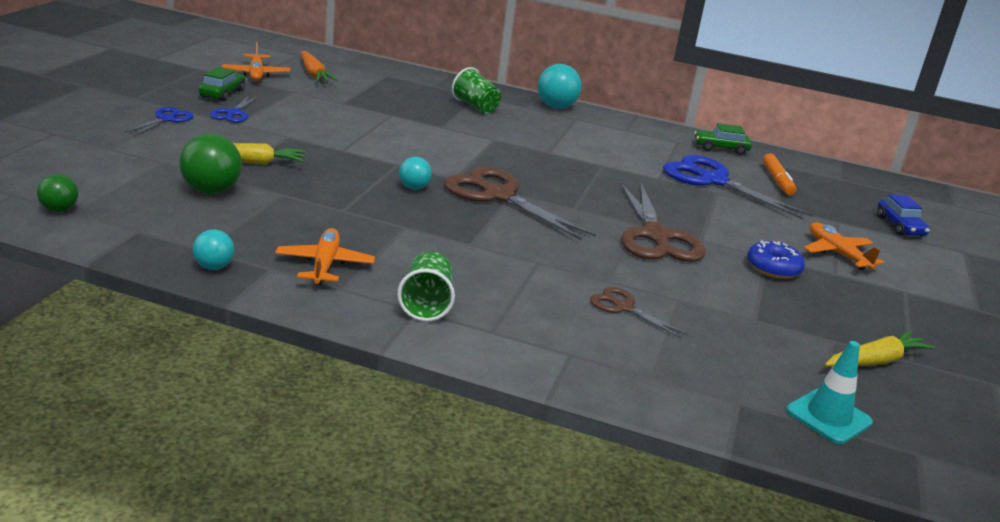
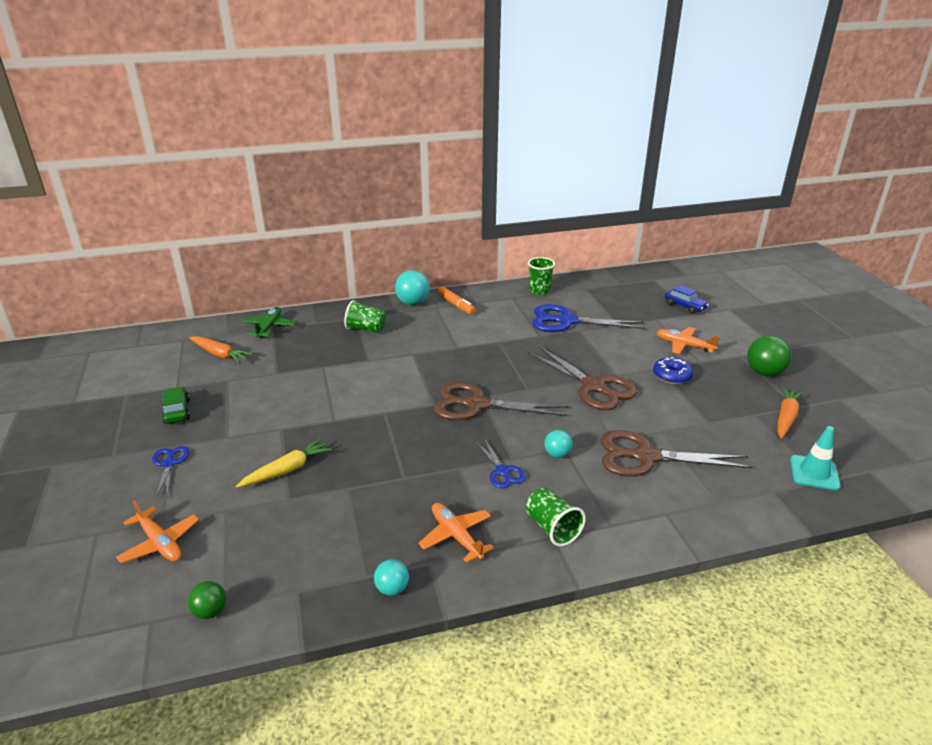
camera: 30 degrees left, 5 degrees up
green ball [179,134,242,194] -> green ball moved to [747,336,792,376]
blue scissors [210,95,259,123] -> blue scissors moved to [476,440,526,488]
orange plane [222,41,290,81] -> orange plane moved to [116,500,199,563]
turquoise ball [399,157,432,190] -> turquoise ball moved to [544,430,572,458]
brown scissors [590,287,689,339] -> brown scissors [601,430,752,477], size x1.95
green car [694,123,752,155] -> green cup [528,257,555,295]
orange marker [763,154,796,195] -> orange marker moved to [438,287,476,315]
yellow carrot [825,331,935,367] -> orange carrot [777,387,804,439]
none -> green plane [242,307,296,338]

